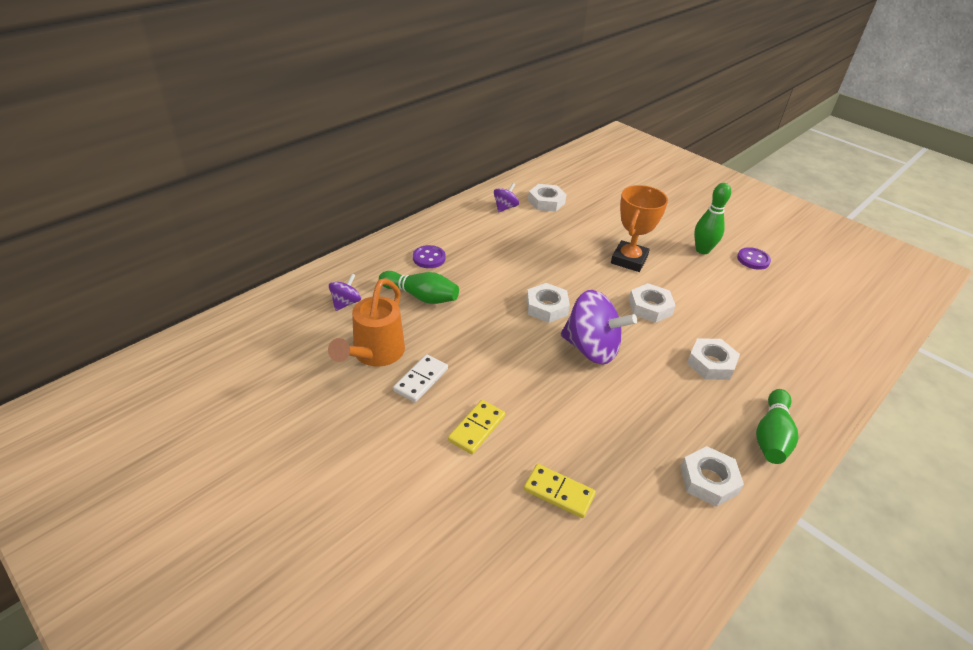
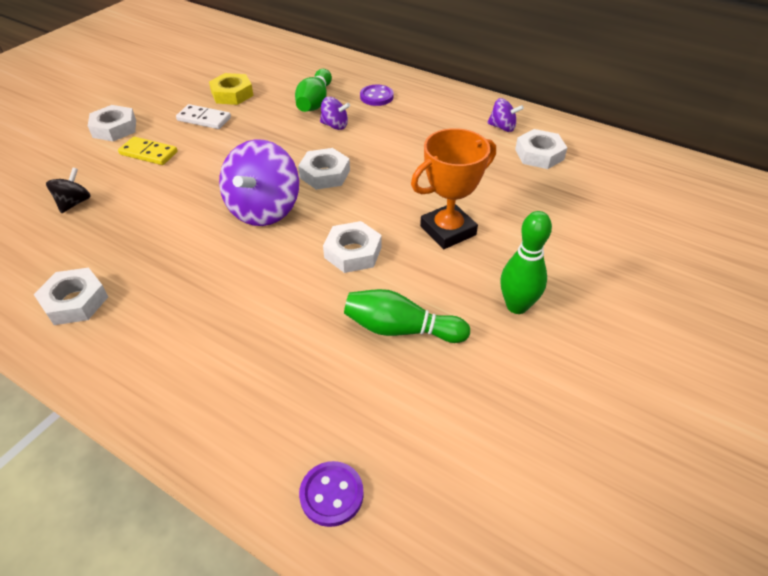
camera: 80 degrees right, 5 degrees up
orange watering can [328,278,405,367] -> yellow nut [209,73,254,105]
purple spinning top [329,274,361,311] -> purple spinning top moved to [320,97,350,130]
yellow domino [524,464,596,518] -> black spinning top [46,168,91,213]
orange trophy [611,185,668,272] -> orange trophy turned 45 degrees counterclockwise [411,128,496,249]
white nut [687,338,740,380] -> white nut moved to [88,105,136,142]
purple button [737,247,771,270] -> purple button moved to [299,461,364,527]
green bowling pin [756,389,799,464] -> green bowling pin moved to [344,289,470,343]

